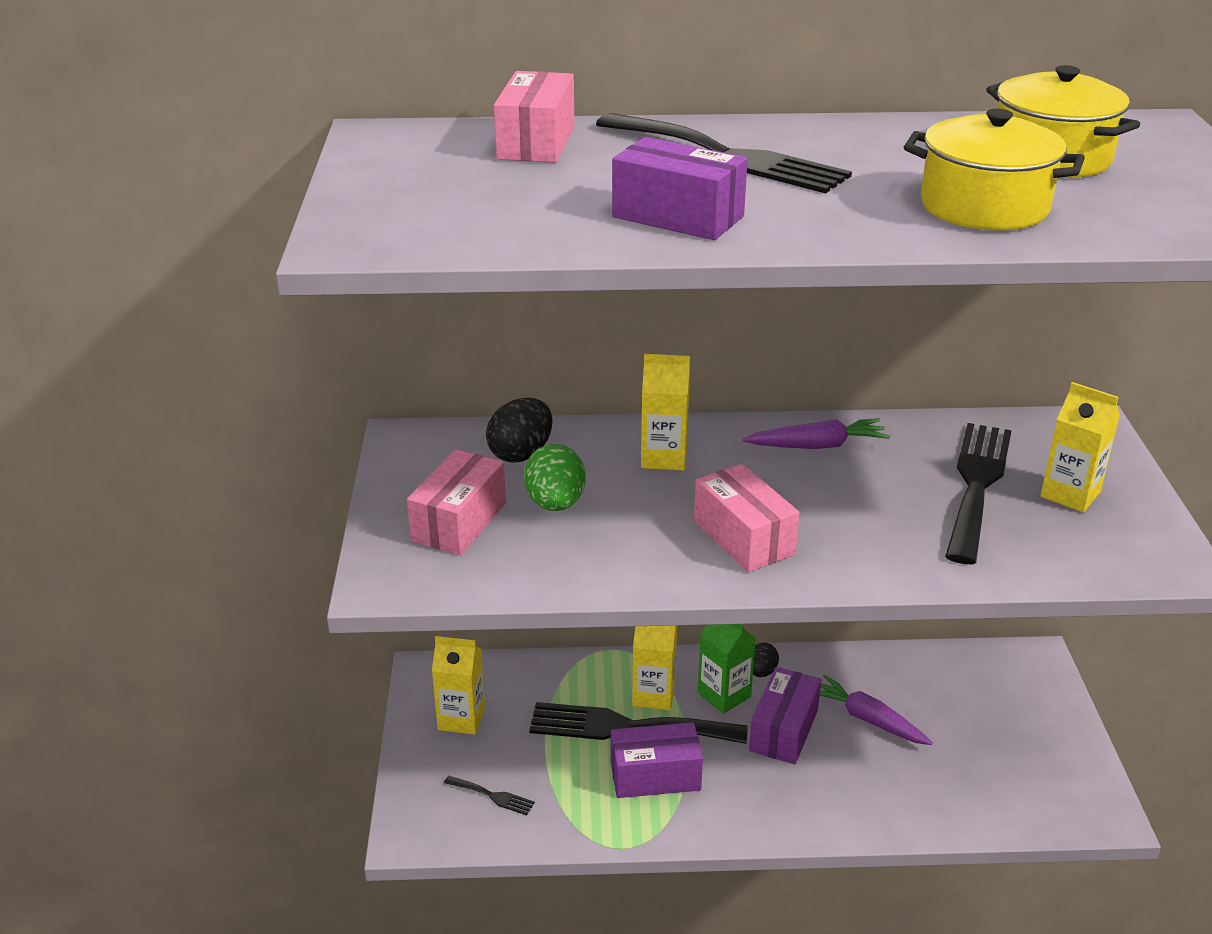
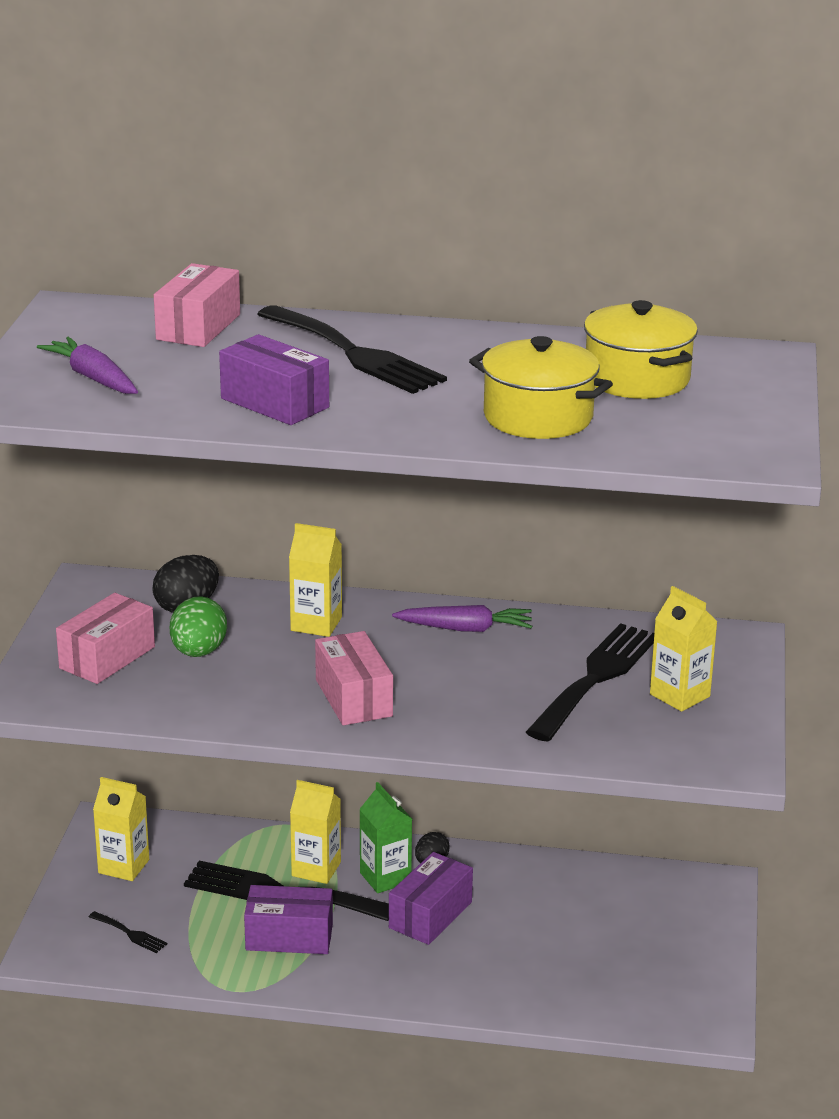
camera: 10 degrees right, 5 degrees down
purple carrot [820,674,933,745] -> purple carrot moved to [37,337,138,394]

